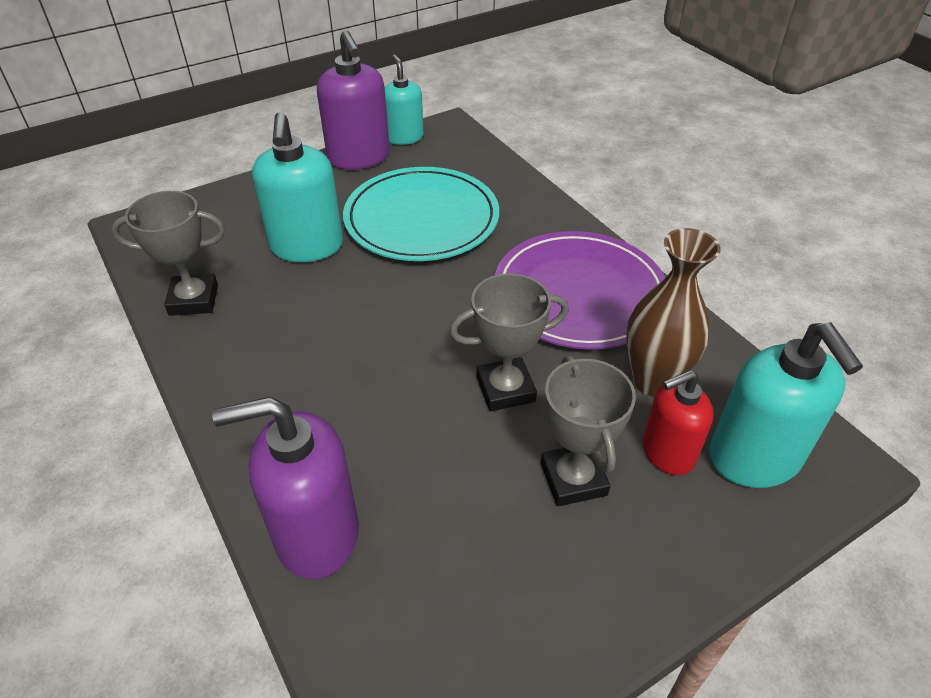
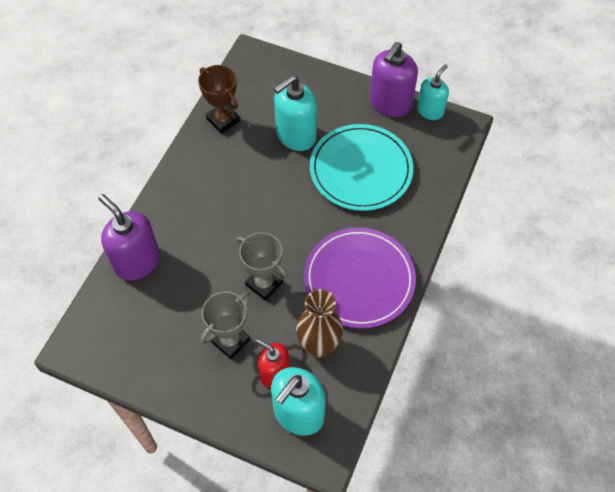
camera: 55 degrees right, 15 degrees up
grey trophy [111,191,225,316] -> brown trophy [198,65,240,134]

